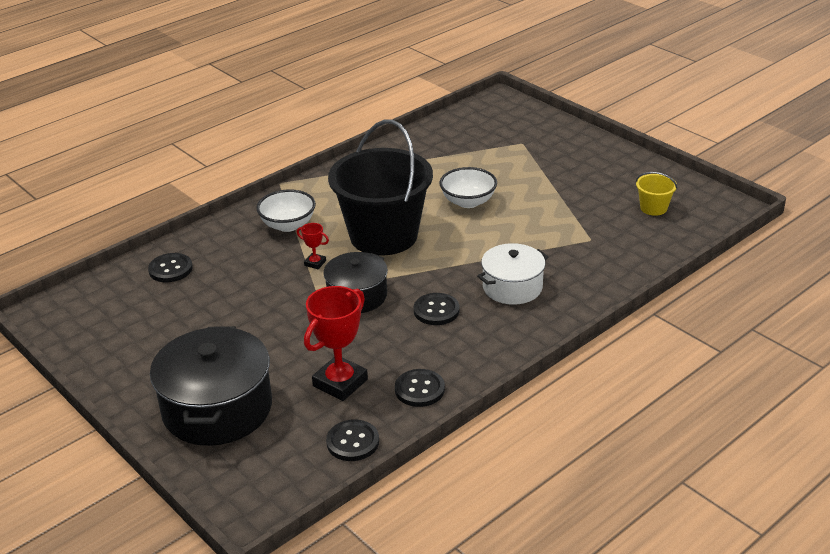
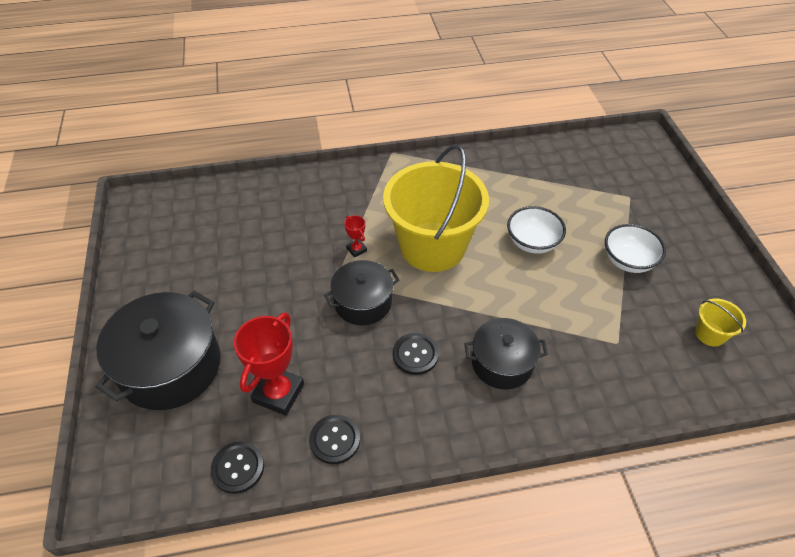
camera: 30 degrees right, 15 degrees up
black button [148,253,193,282] -> none
white bowl [256,189,316,232] -> white bowl moved to [605,224,666,273]
red trophy [304,286,368,401] -> red trophy turned 45 degrees counterclockwise [234,313,304,416]
black bucket [328,120,433,256] -> yellow bucket [383,144,489,272]
white pot [477,243,548,305] -> black pot [464,318,548,390]

